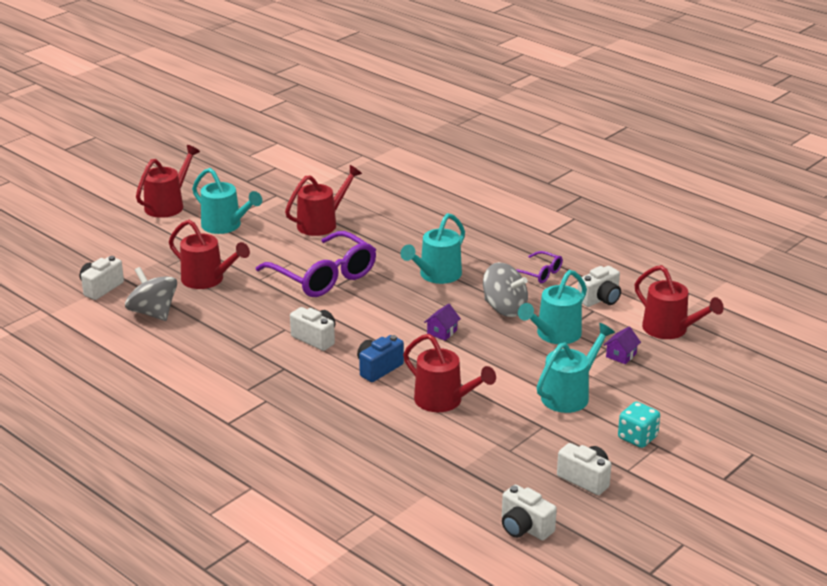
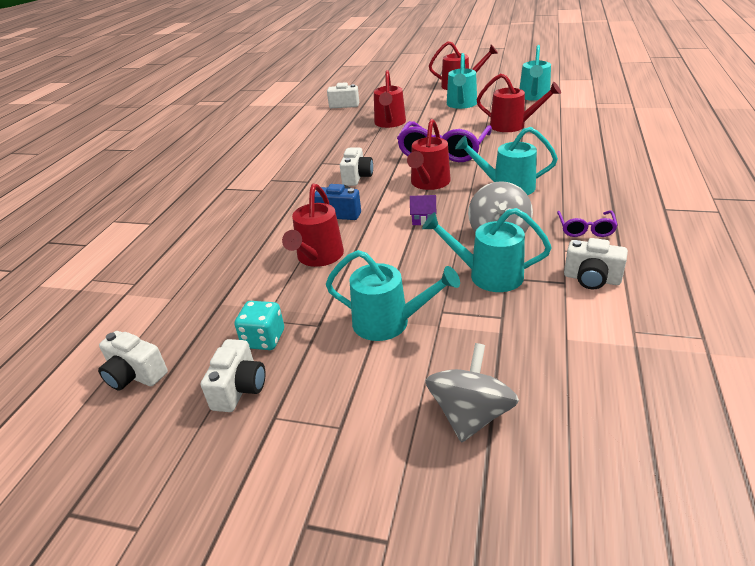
camera: 65 degrees right, 5 degrees up
grey spinning top [125,267,177,321] -> grey spinning top moved to [425,343,519,442]
white camera [502,485,557,540] -> white camera turned 75 degrees counterclockwise [98,331,168,391]
purple house [604,327,641,364] -> none
turquoise dice [618,402,660,448] -> turquoise dice moved to [235,301,284,350]
red watering can [635,265,724,339] -> red watering can moved to [407,119,451,190]
none -> turquoise watering can [519,45,551,101]

